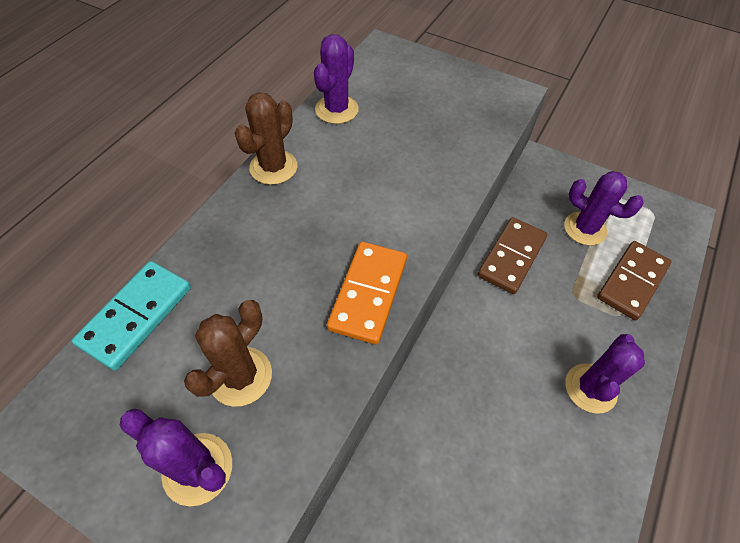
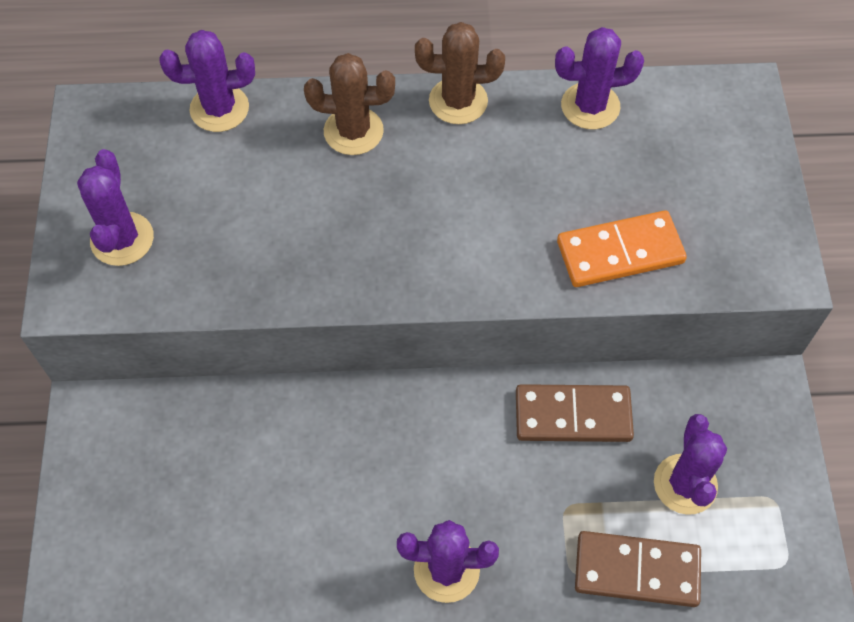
camera: 60 degrees right, 5 degrees up
turquoise domino [72,261,191,371] -> purple cactus [159,30,255,132]
brown cactus [184,300,272,407] -> brown cactus moved to [304,53,395,155]
orange domino [327,242,407,344] -> orange domino moved to [557,210,687,287]

